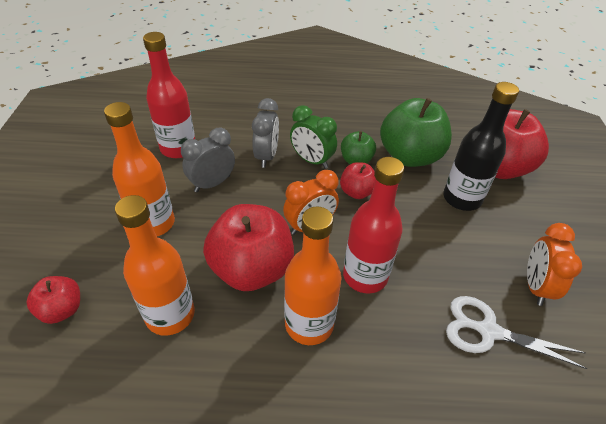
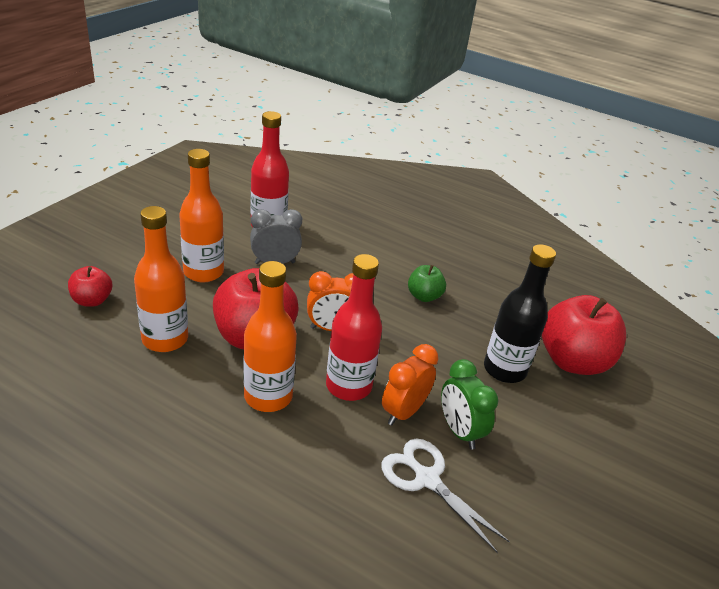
camera: 25 degrees right, 10 degrees down
grey clock [252,98,279,168] -> none
green clock [290,105,337,169] -> green clock moved to [441,359,498,449]
red apple [340,162,375,199] -> none
green apple [380,98,452,167] -> none
orange clock [527,223,582,306] -> orange clock moved to [382,344,438,426]

